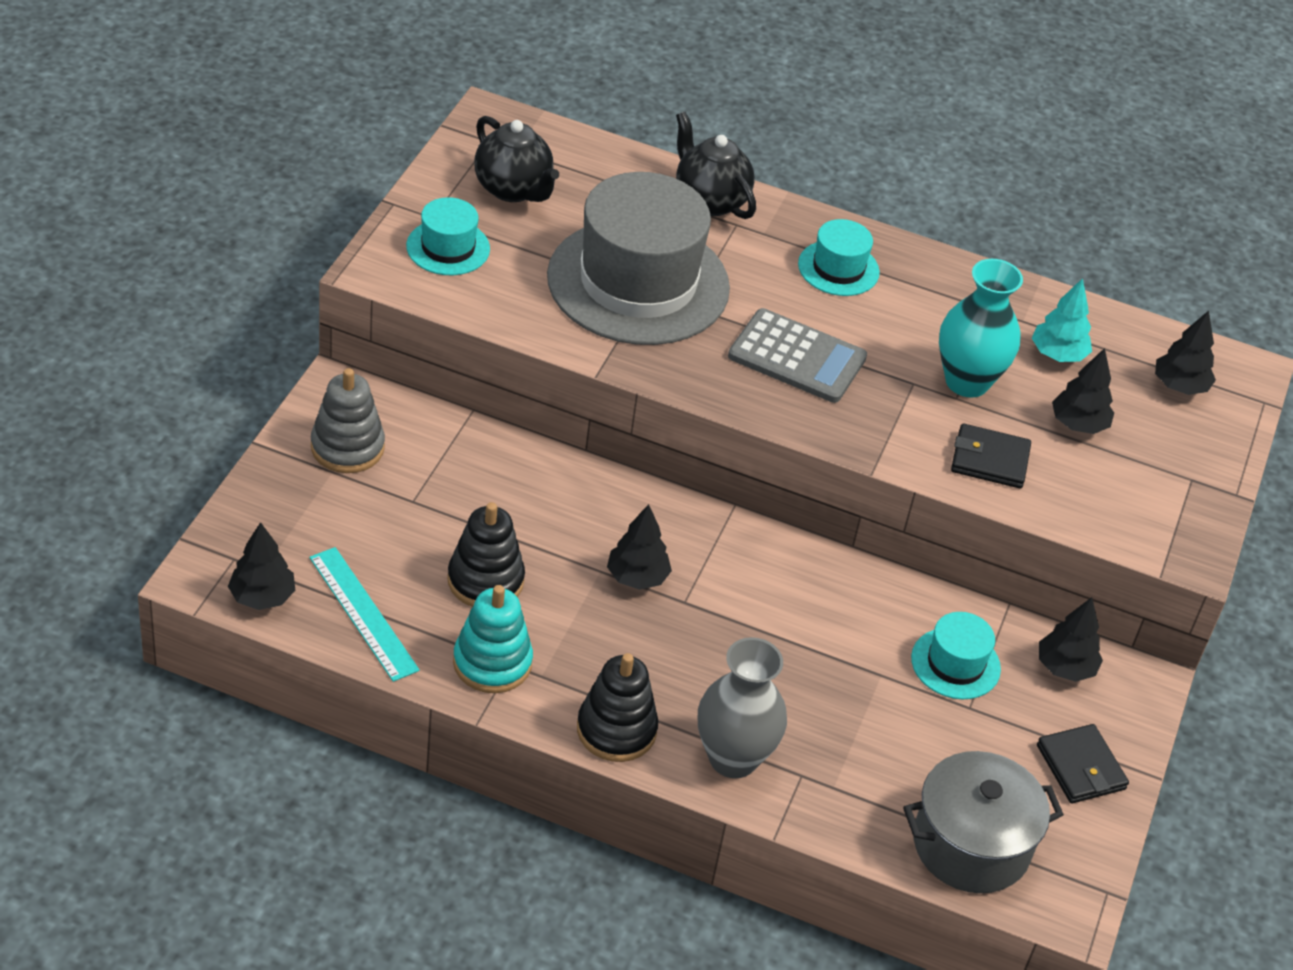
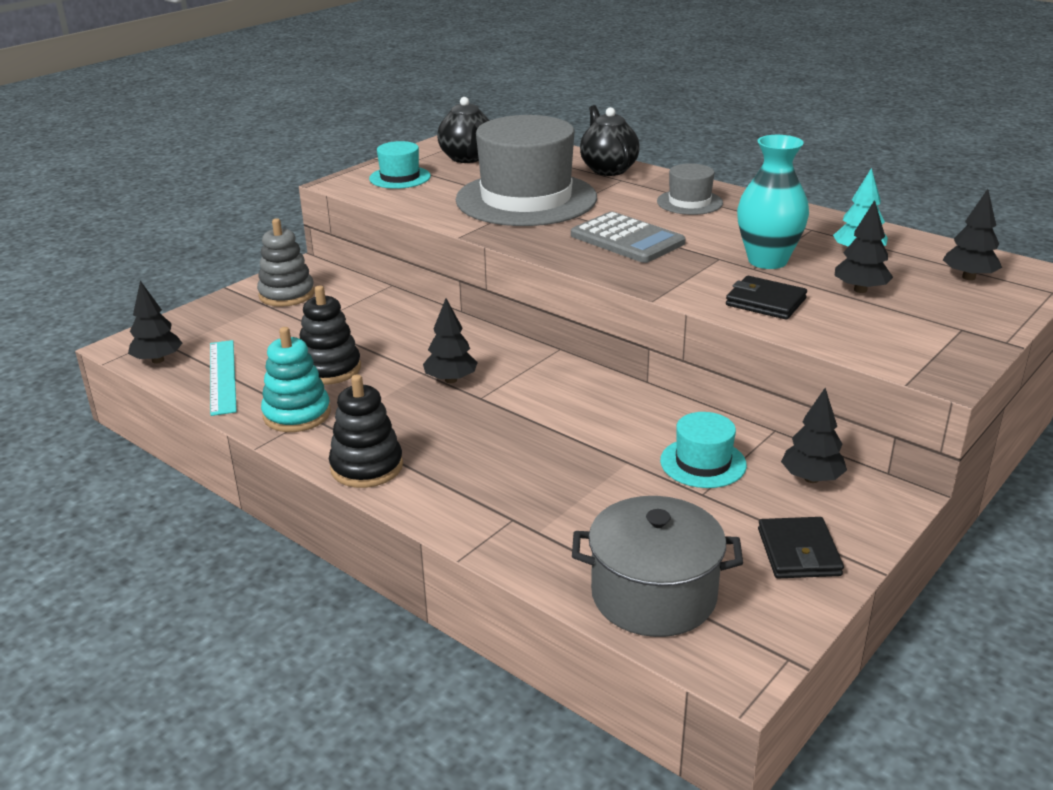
camera: 25 degrees right, 15 degrees down
grey vase [698,637,787,778] -> none
turquoise hat [798,219,880,296] -> grey hat [657,163,723,215]

